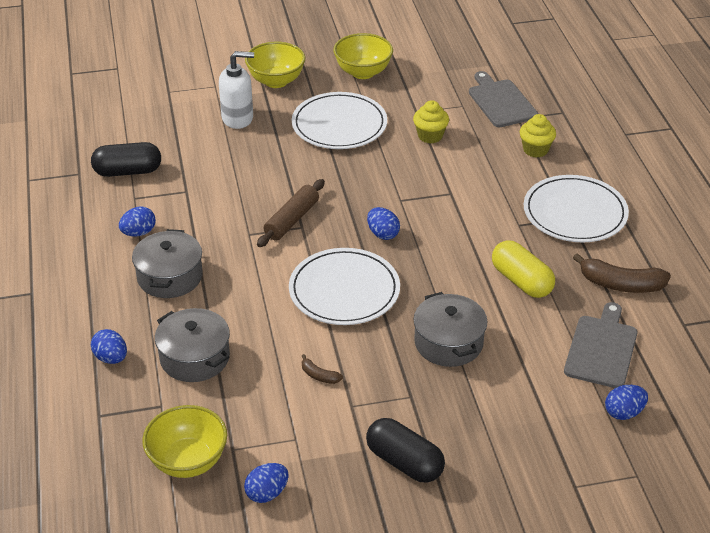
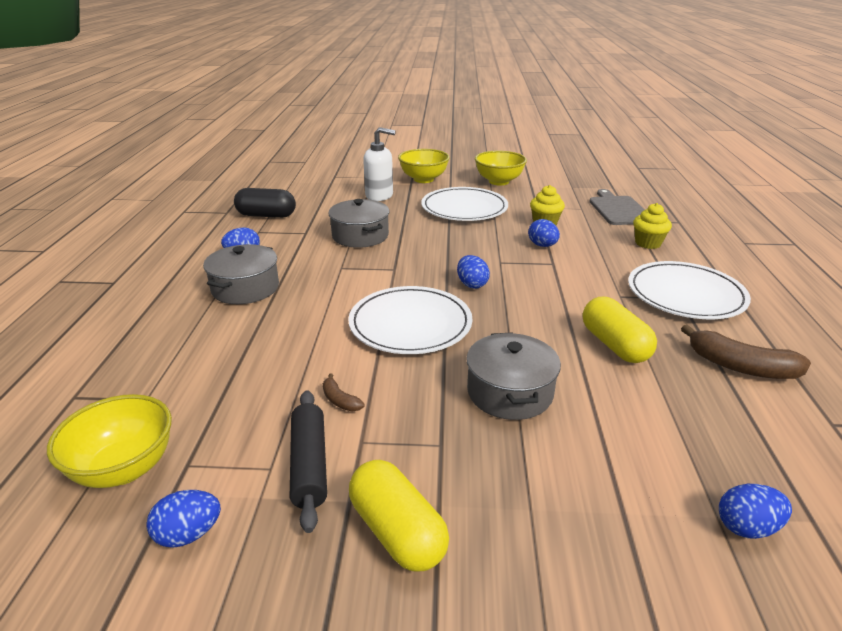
camera: 15 degrees right, 10 degrees down
blue egg [91,329,127,364] -> blue egg moved to [528,219,560,247]
grey pot [155,308,230,382] -> grey pot moved to [328,199,390,248]
brown rolling pin [257,179,325,247] -> none
black capsule [366,418,445,483] -> yellow capsule [349,460,449,572]
grey cutting board [564,302,637,388] -> none
none -> black rolling pin [290,390,327,533]

